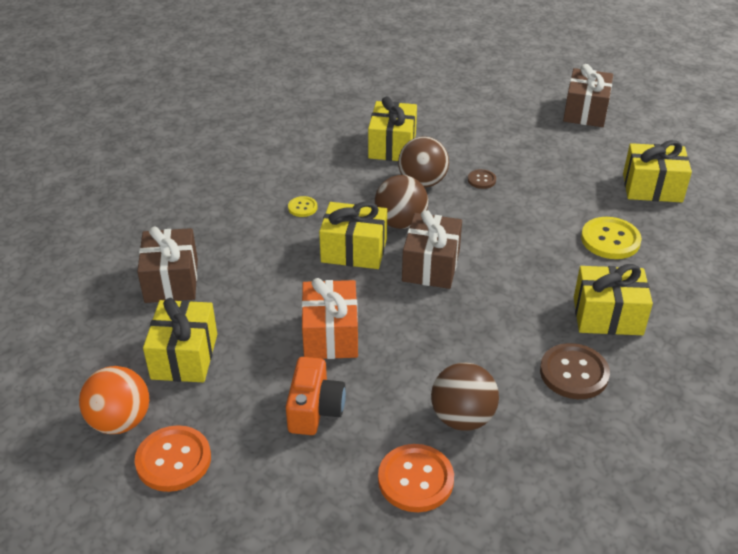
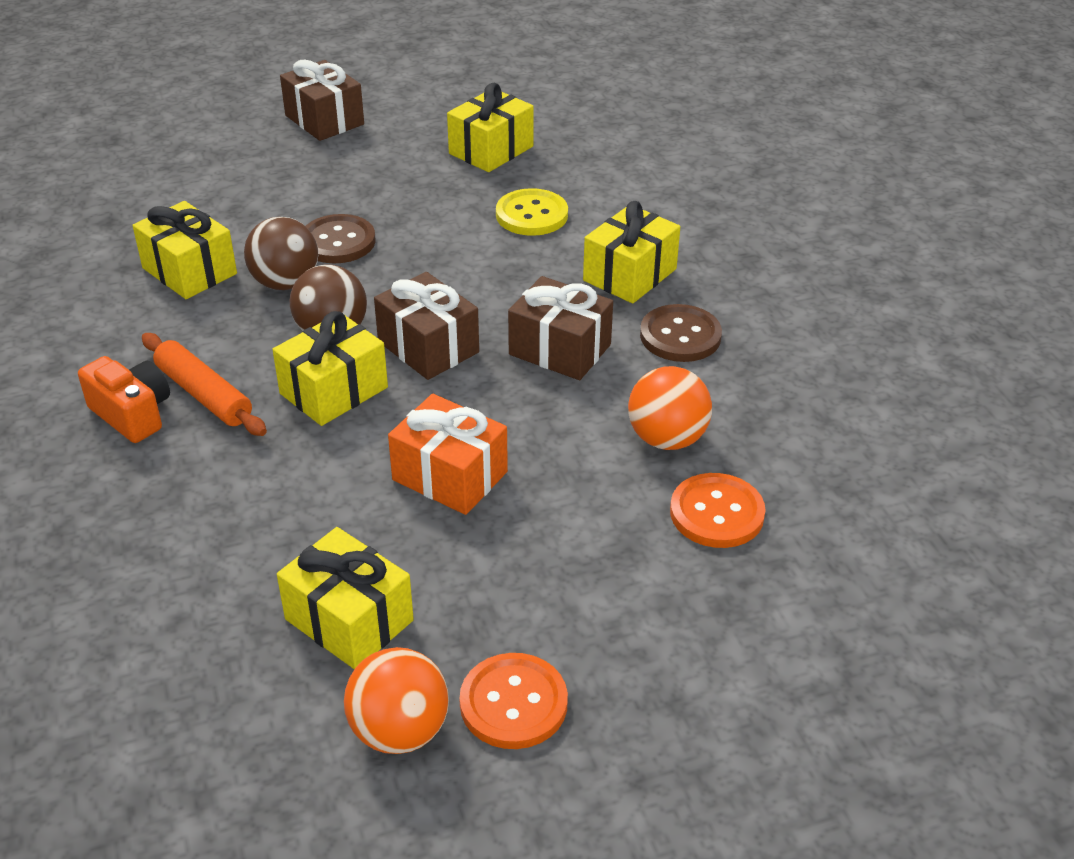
camera: 55 degrees left, 0 degrees up
brown gift [137,226,198,303] -> brown gift moved to [508,276,613,380]
orange camera [286,357,346,435] -> orange camera moved to [78,356,170,443]
yellow button [288,196,318,217] -> orange rolling pin [142,333,267,436]
brown ball [431,362,499,431] -> orange ball [628,366,712,450]
brown button [468,169,496,189] -> brown button [306,214,375,263], size x1.90

